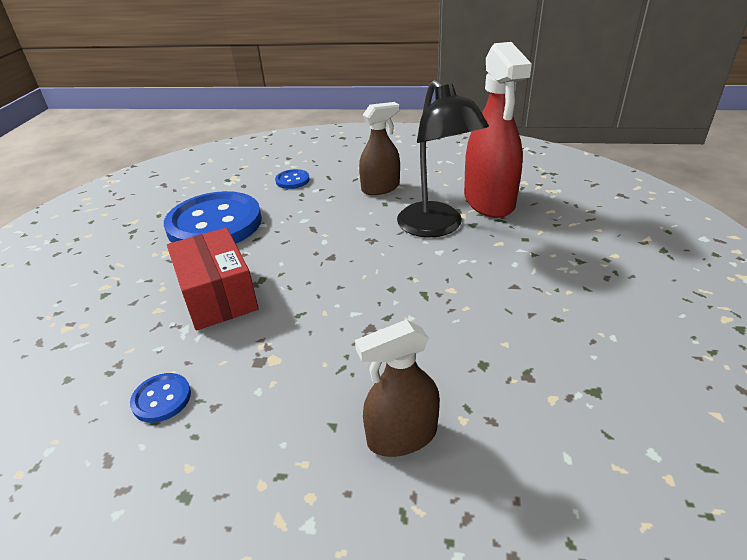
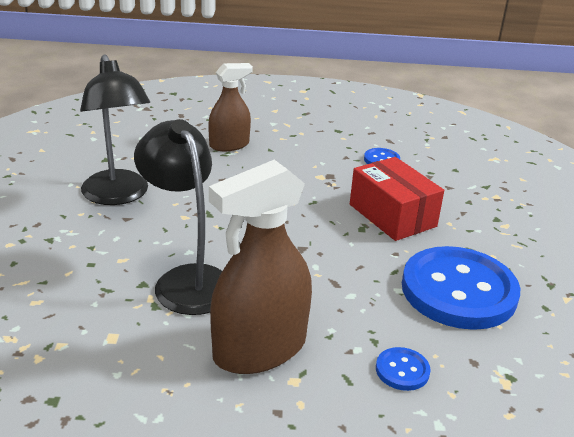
camera: 170 degrees right, 5 degrees down
brown spray bottle [359,102,400,195] -> brown spray bottle [209,160,312,374], size x1.65
red spray bottle [464,42,532,218] -> none
none -> black lamp [80,54,150,205]

